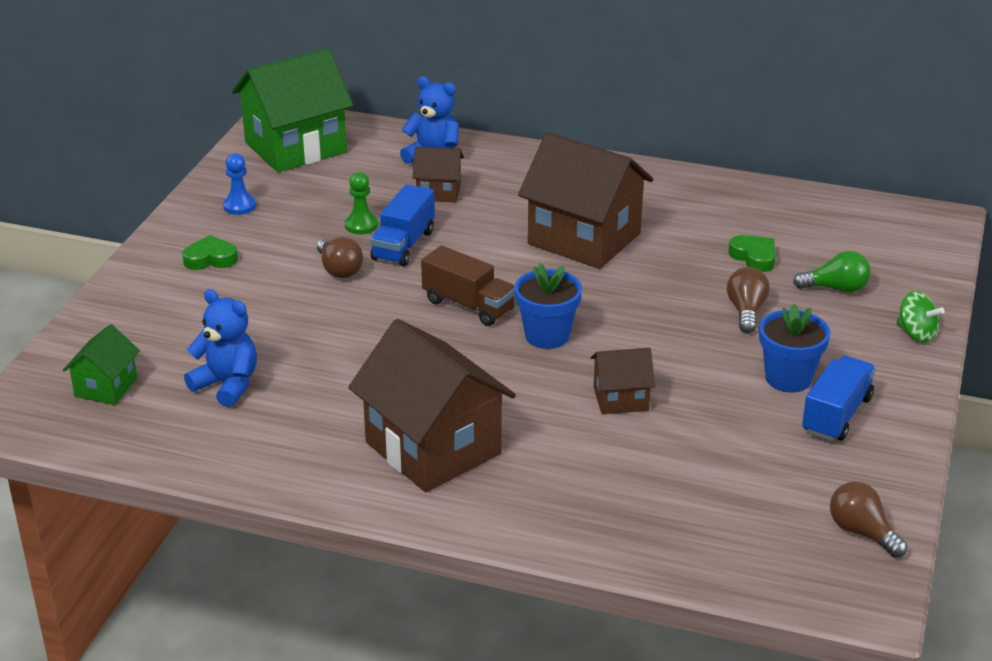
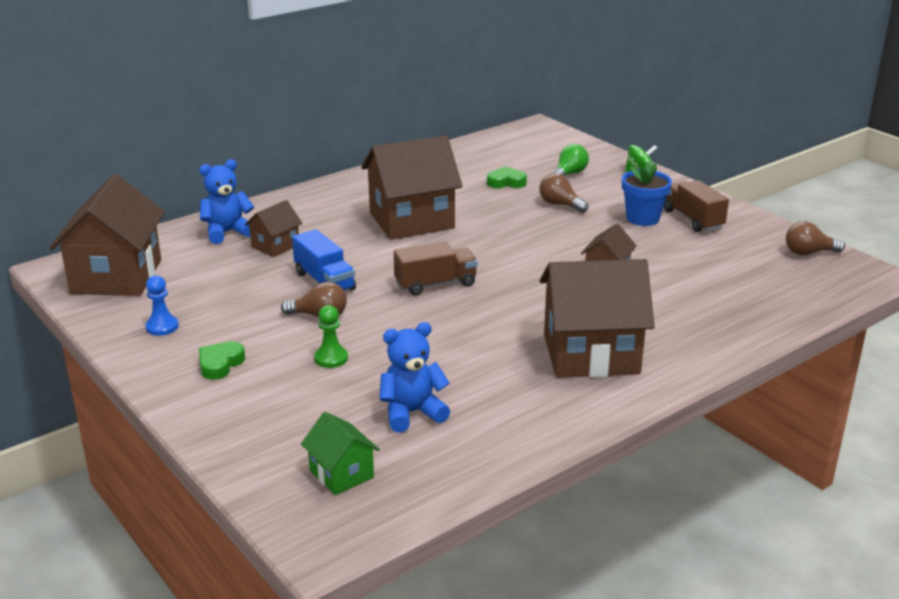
camera: 55 degrees left, 5 degrees down
green house [232,48,353,173] -> brown house [49,174,165,296]
green pawn [345,172,378,234] -> green pawn moved to [314,305,348,368]
blue flower pot [514,263,582,349] -> none
blue truck [802,356,876,441] -> brown truck [664,180,729,232]

